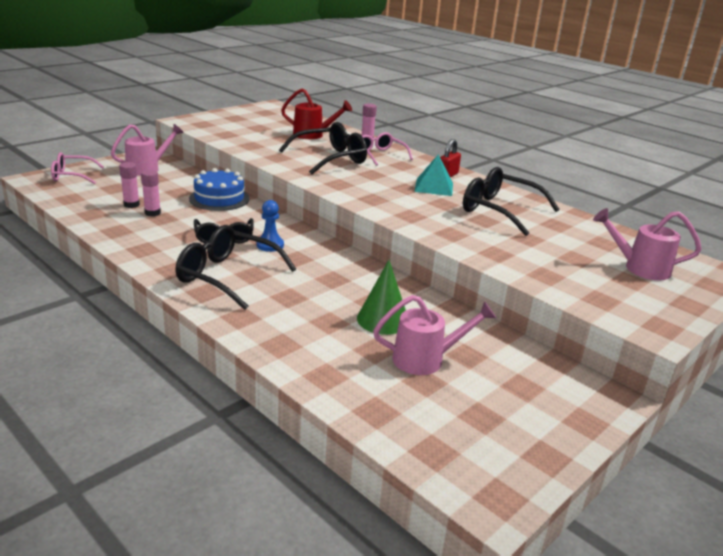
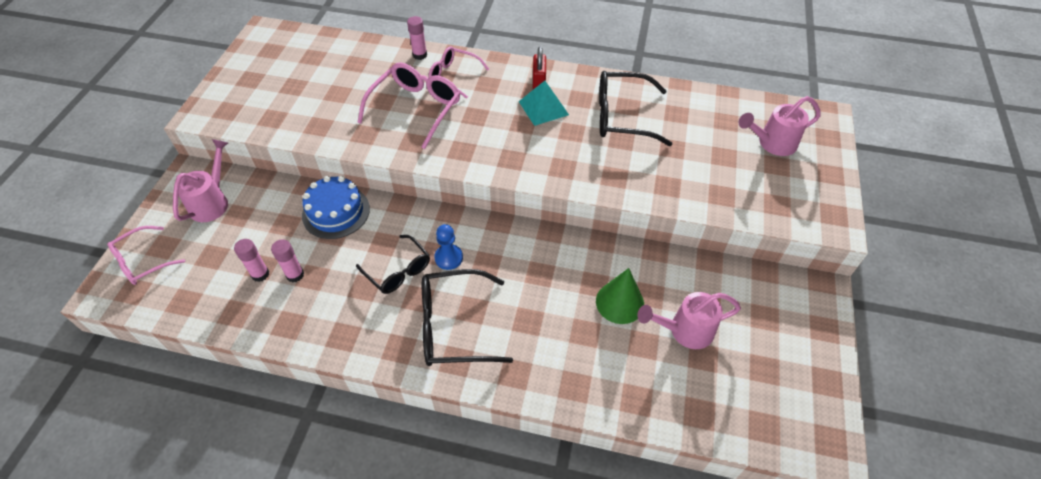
camera: 30 degrees left, 25 degrees up
black glasses [279,122,367,175] -> pink glasses [357,62,460,149]
red watering can [281,88,352,139] -> none
pink watering can [373,295,496,375] -> pink watering can turned 150 degrees counterclockwise [637,292,741,349]

